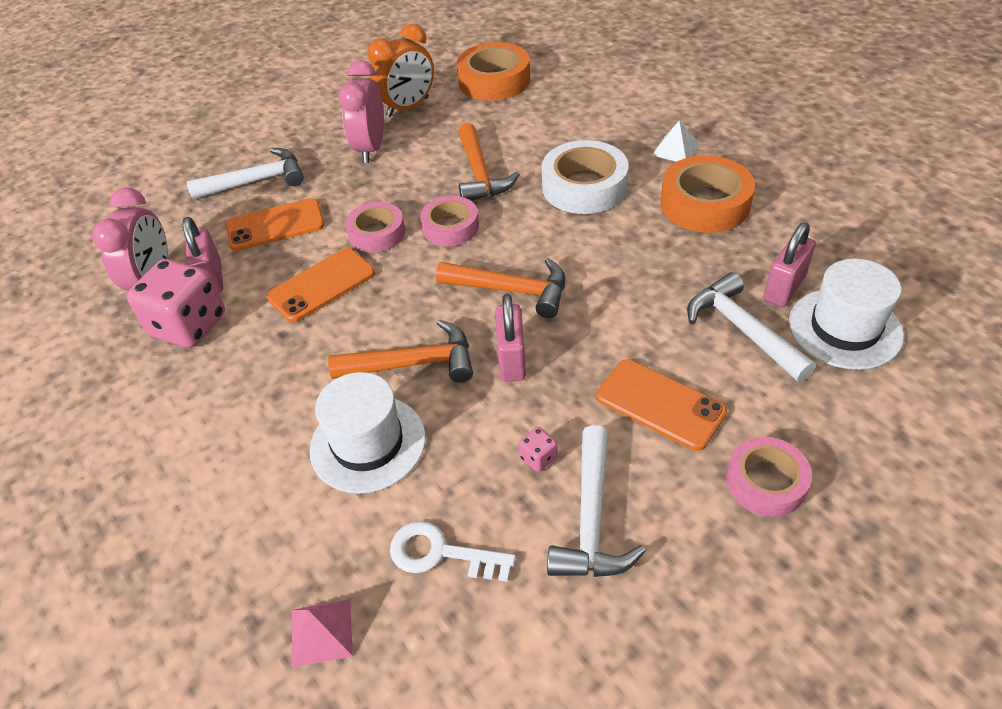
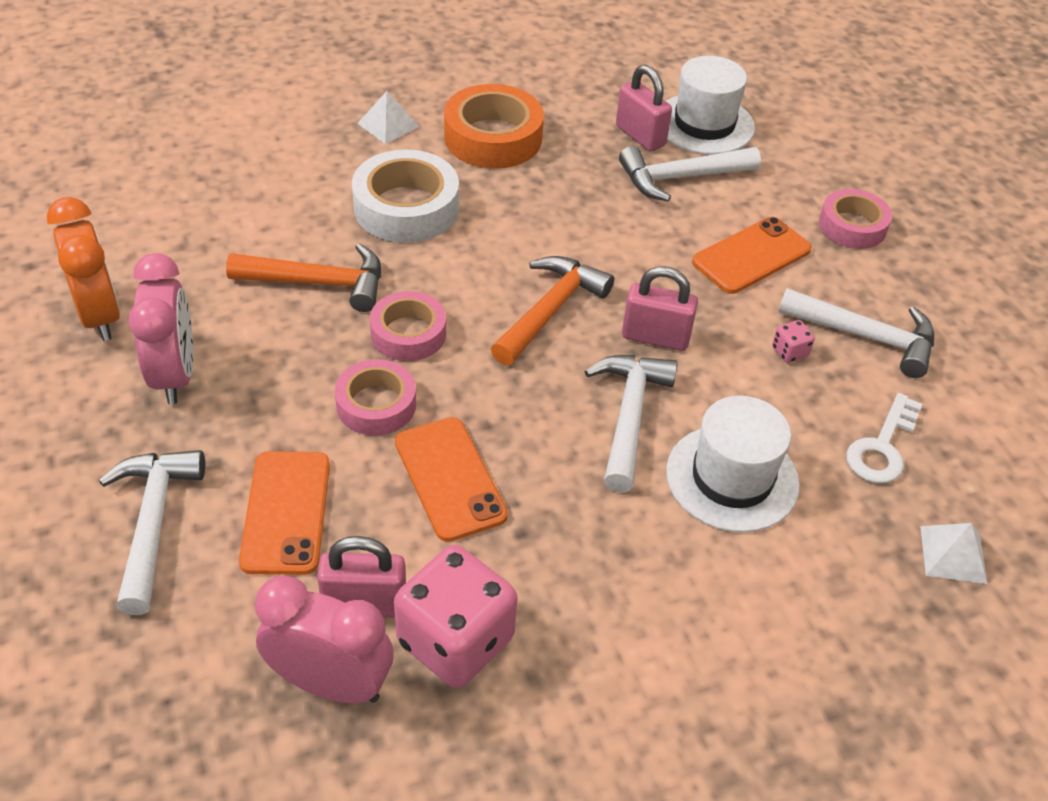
camera: 80 degrees left, 0 degrees up
pink pyramid [292,599,353,668] -> white pyramid [920,523,987,584]
orange hammer [328,320,473,383] -> white hammer [585,355,678,493]
pink clock [338,60,384,163] -> pink clock turned 120 degrees counterclockwise [129,253,193,404]
orange tape [457,42,530,101] -> none

